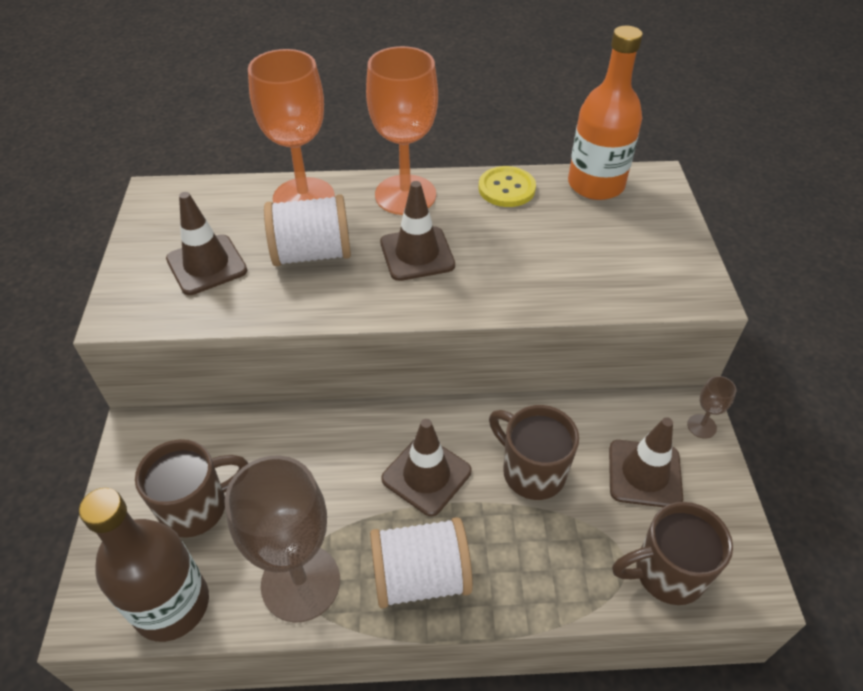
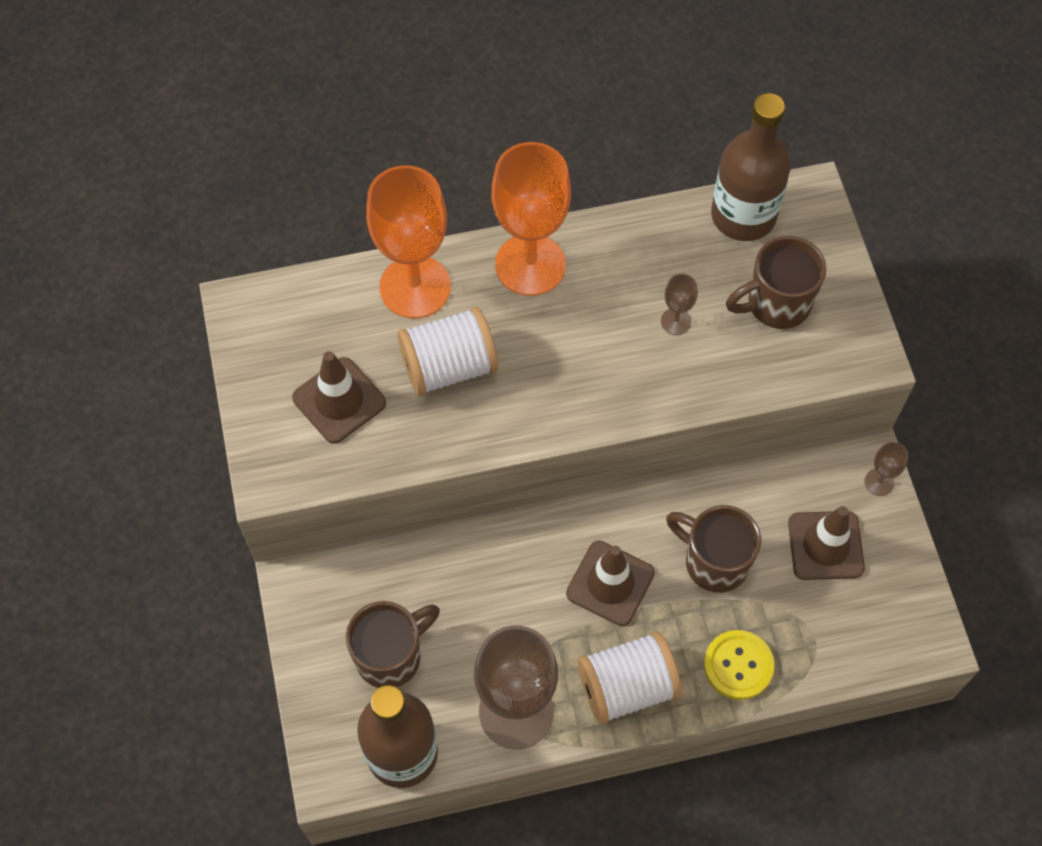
camera: 10 degrees left, 15 degrees up
brown traffic cone [380,181,455,281] -> none
yellow button [478,166,536,207] -> yellow button moved to [704,630,774,700]
orange bottle [568,26,643,200] -> brown bottle [711,93,791,241]
brown mug [612,502,733,605] -> brown mug moved to [726,236,826,329]
none -> brown goblet [661,274,698,335]

